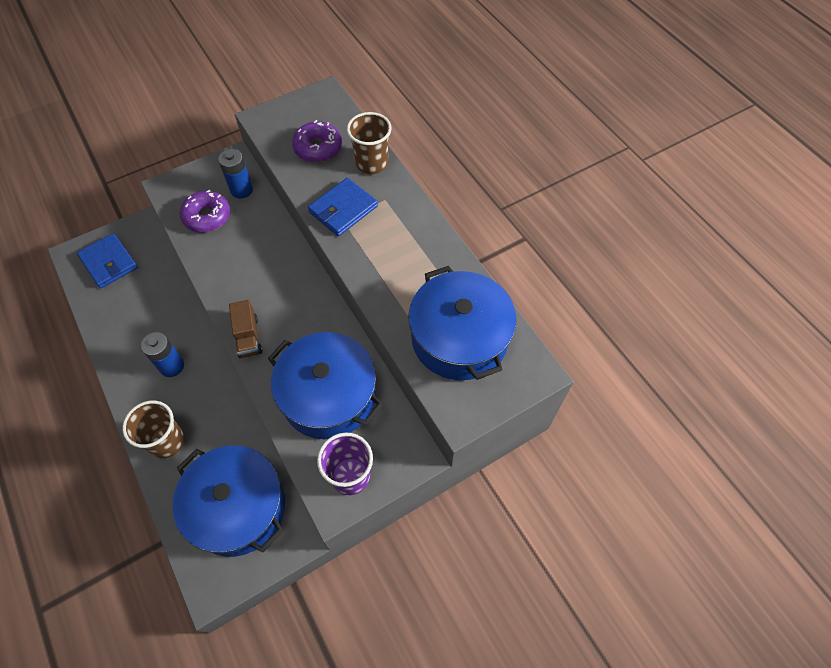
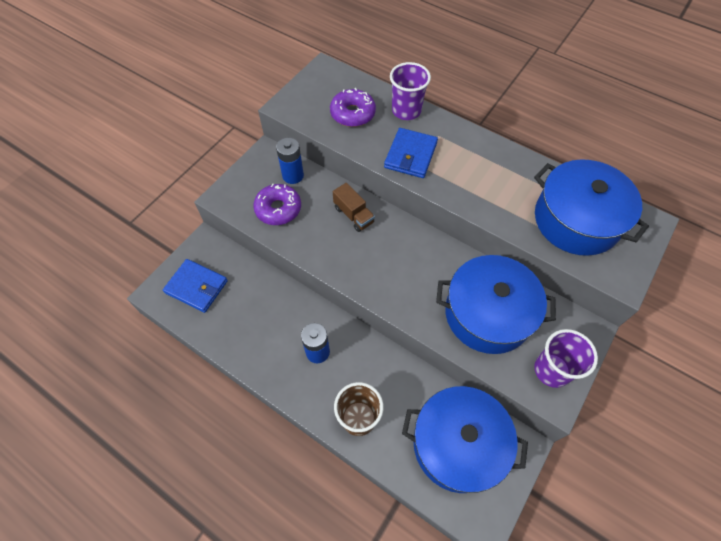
camera: 25 degrees left, 0 degrees up
brown truck [229,300,262,358] -> brown truck moved to [333,183,375,232]
brown cup [347,112,392,174] -> purple cup [390,62,431,120]

